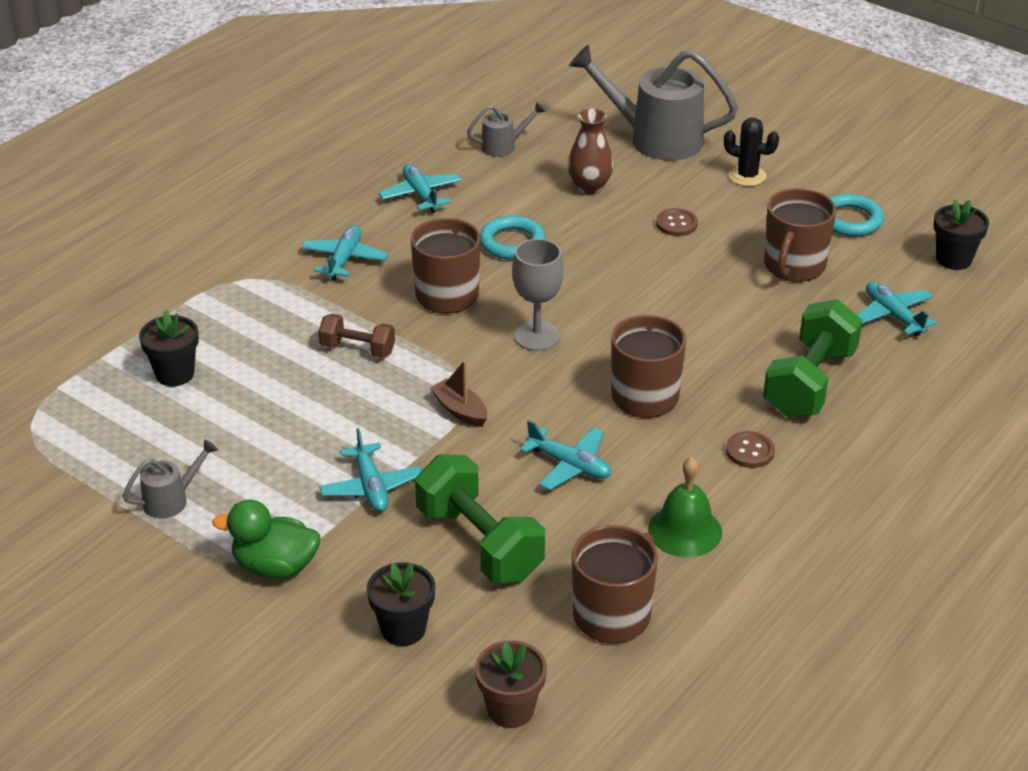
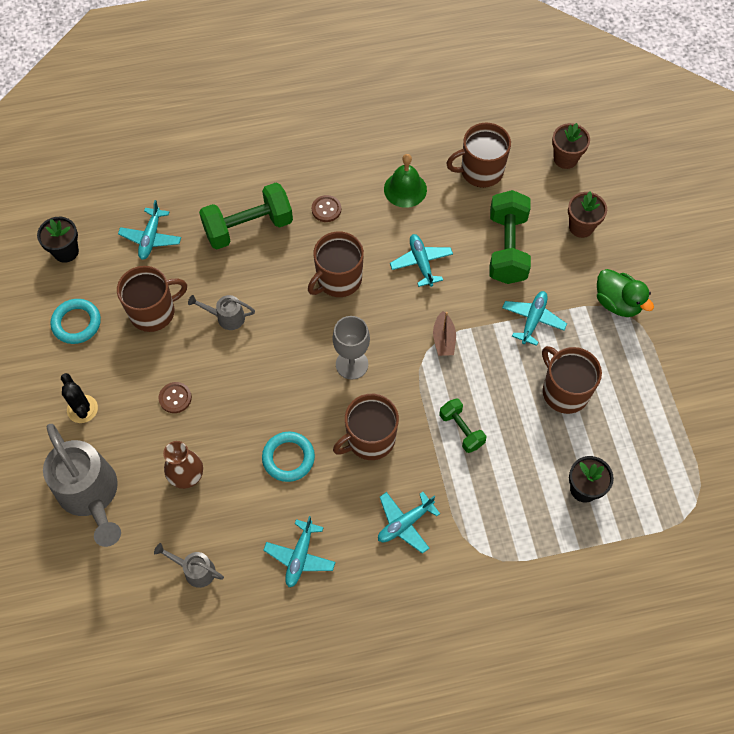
camera: 140 degrees left, 25 degrees up
grey watering can [122,439,218,519] -> grey watering can moved to [188,295,255,330]
brown dumbbell [319,314,395,358] -> green dumbbell [439,398,486,453]
black flower pot [367,562,435,646] -> brown flower pot [568,191,607,238]
none -> brown mug [542,346,602,414]

